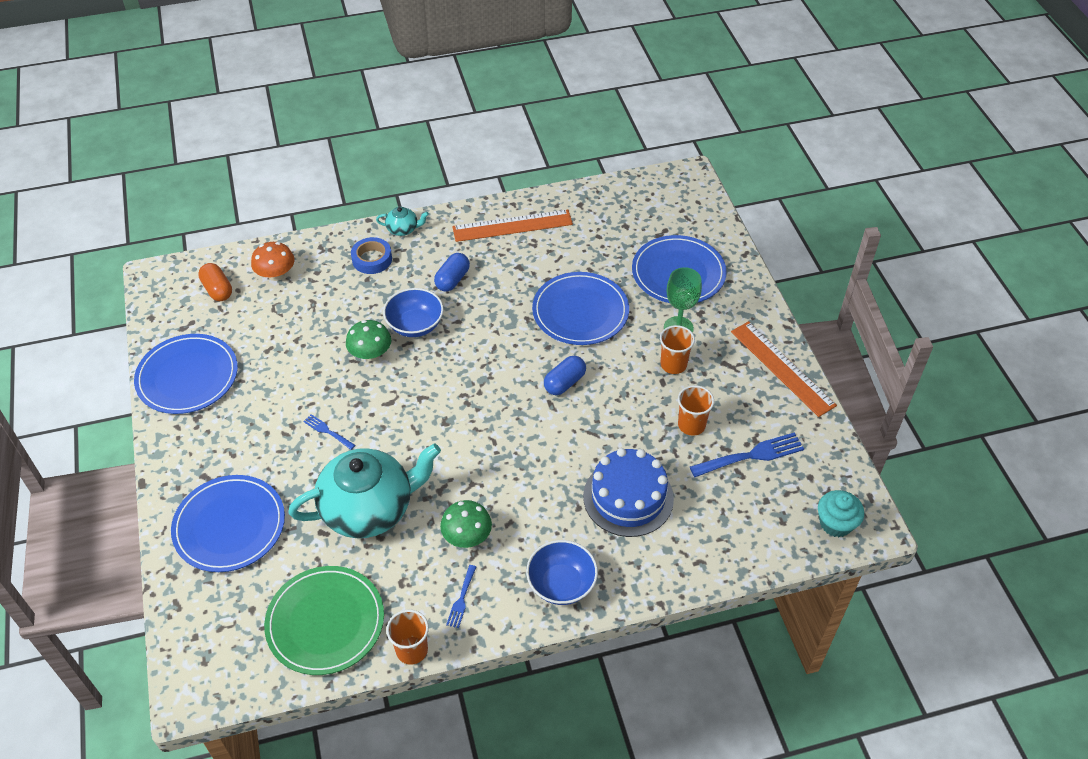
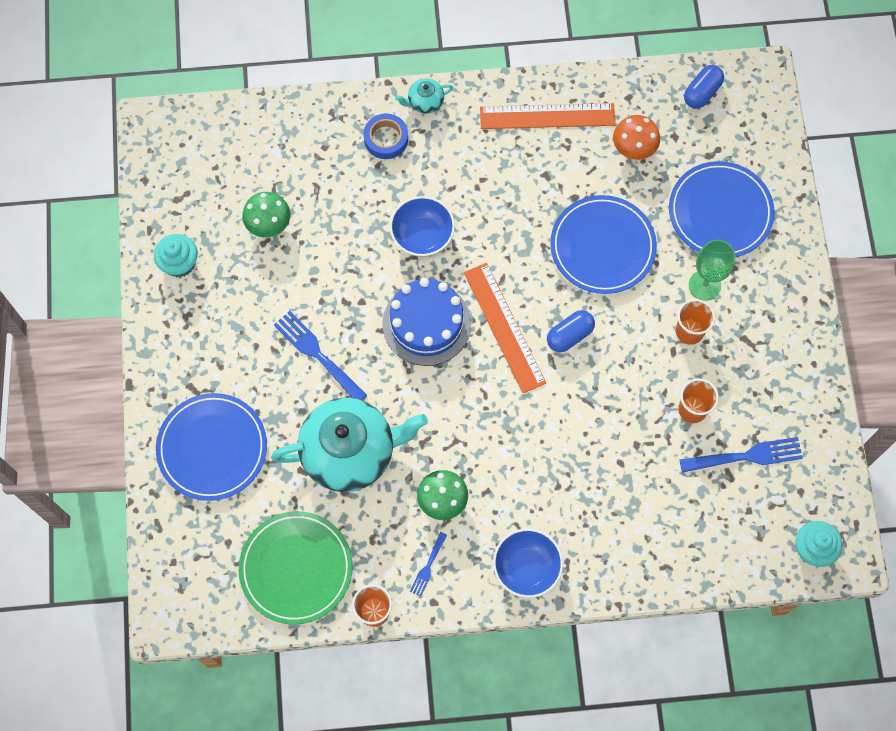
camera: 10 degrees right, 20 degrees up
blue plate [134,334,238,414] -> turquoise cupcake [154,234,198,277]
orange capsule [198,263,232,301] -> none
orange mushroom [251,242,294,281] -> orange mushroom moved to [613,115,660,160]
blue fork [303,414,355,450] -> blue fork [274,311,367,400], size x1.86
green mushroom [346,320,391,361] -> green mushroom moved to [242,192,290,237]
turquoise teapot [376,207,429,236] -> turquoise teapot turned 150 degrees clockwise [395,78,453,114]
blue capsule [434,253,470,291] -> blue capsule moved to [684,65,724,109]
blue cake [583,448,674,537] -> blue cake moved to [382,278,471,366]
orange ruler [731,321,837,417] -> orange ruler moved to [464,263,546,394]

